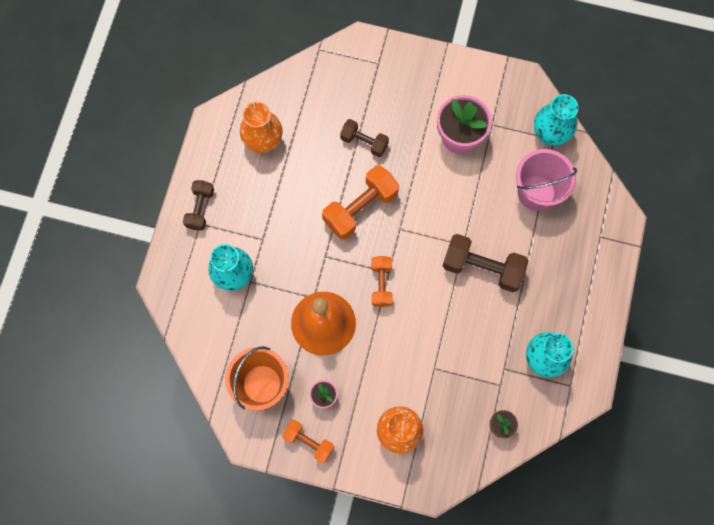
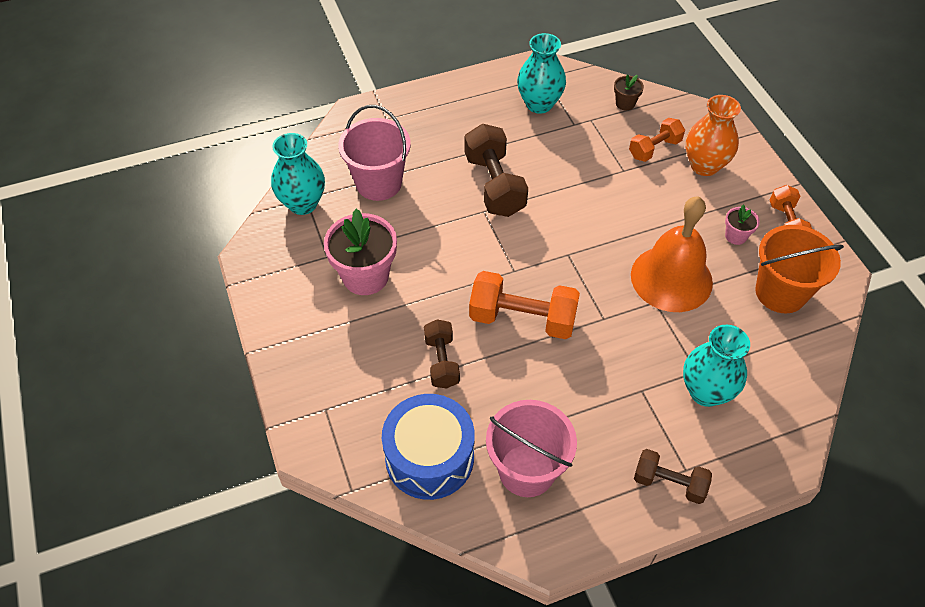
camera: 125 degrees left, 20 degrees down
brown dumbbell [183,180,214,230] -> brown dumbbell turned 45 degrees clockwise [634,449,712,504]
orange vase [240,102,283,153] -> pink bucket [486,400,577,497]
orange dumbbell [371,256,393,307] -> orange dumbbell moved to [629,118,685,162]
none -> blue drum [382,394,475,500]

